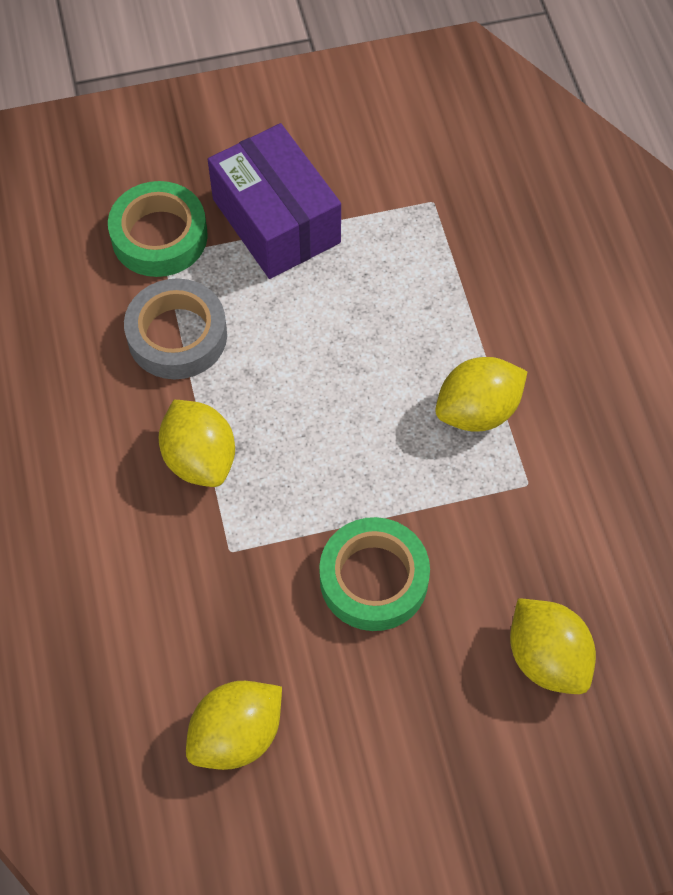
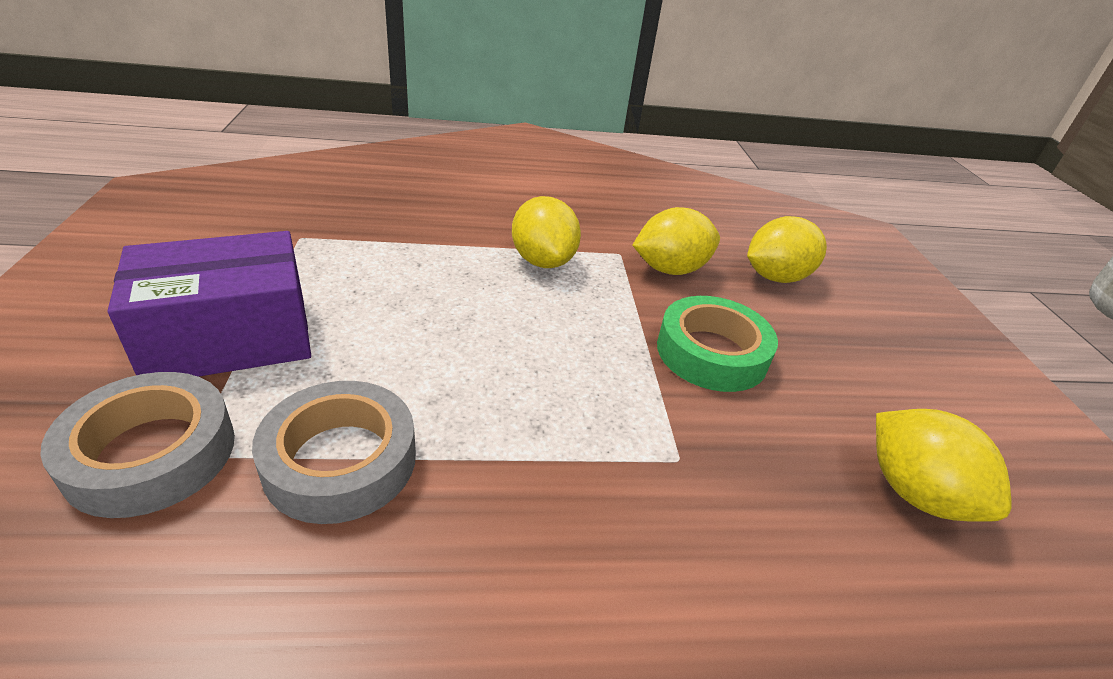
camera: 85 degrees left, 25 degrees down
green tape [108,181,208,277] -> grey tape [40,372,235,518]
yellow lemon [159,400,235,487] -> yellow lemon moved to [633,207,720,275]

